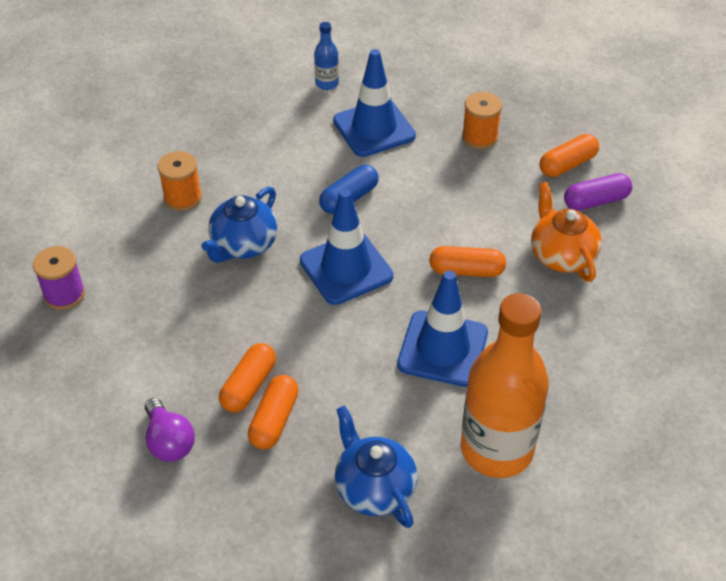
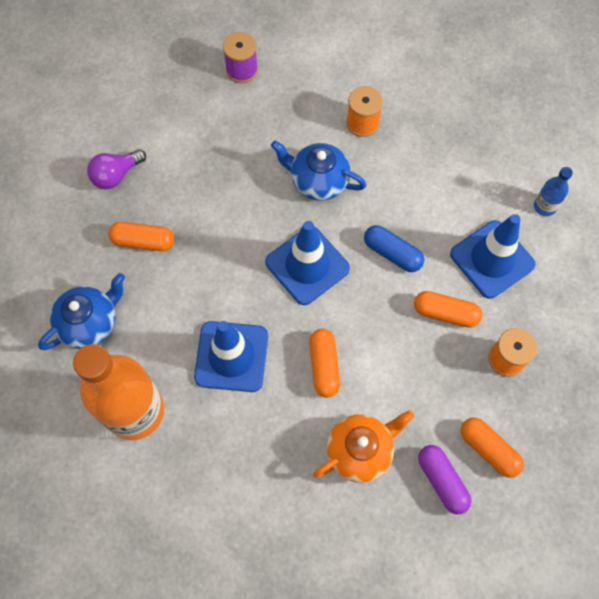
camera: 80 degrees right, 20 degrees up
orange capsule [219,343,276,413] -> orange capsule moved to [414,291,482,328]

